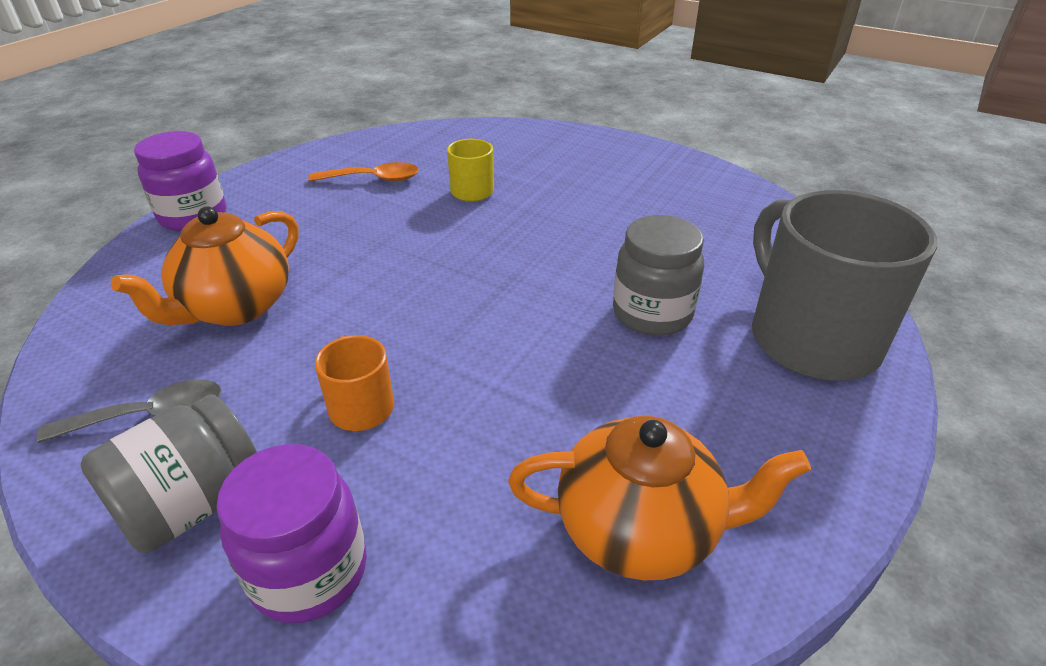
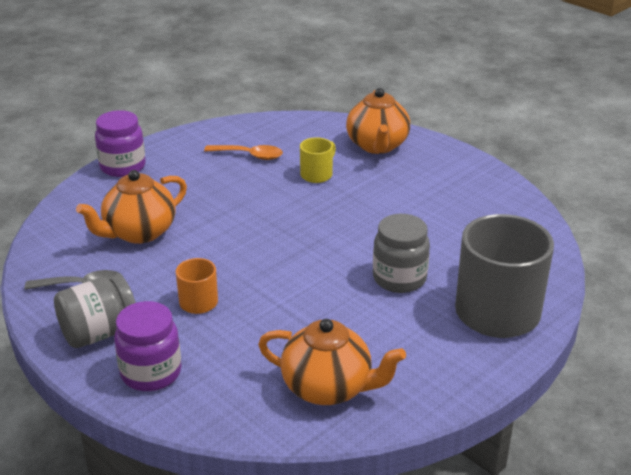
camera: 15 degrees right, 5 degrees down
none -> orange teapot [346,88,410,154]

